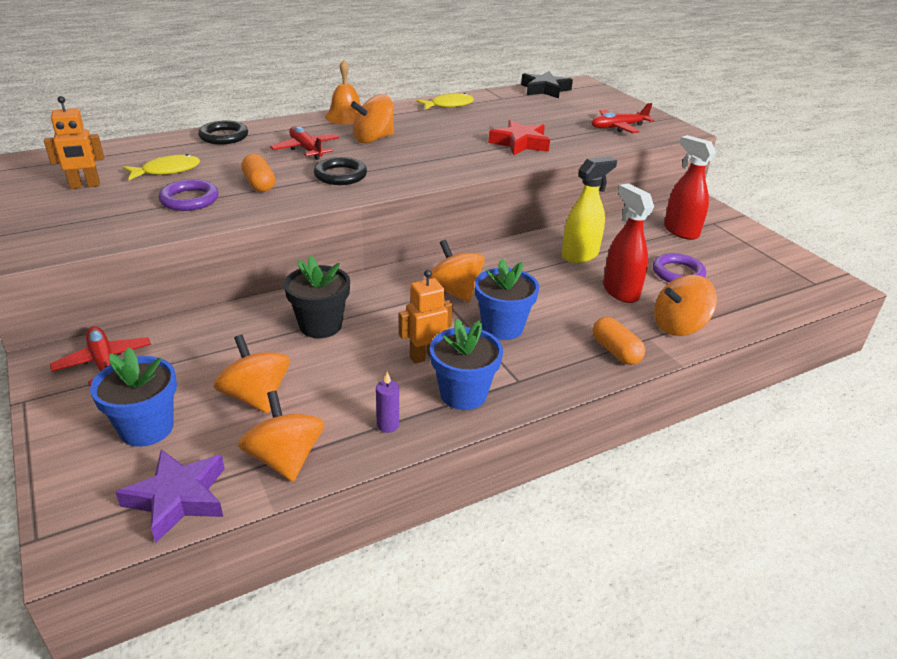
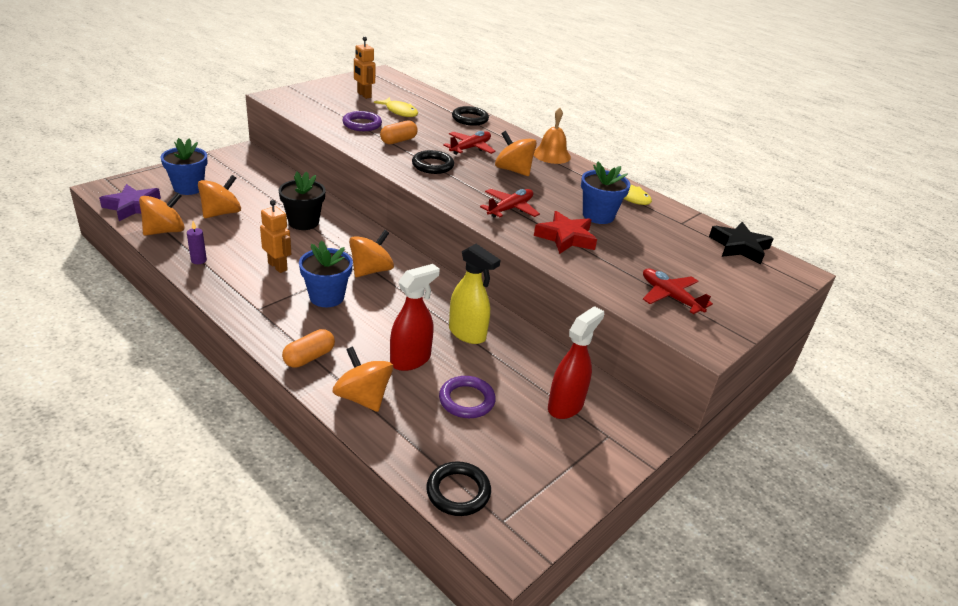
camera: 70 degrees right, 0 degrees up
red plane [50,326,151,387] -> red plane moved to [480,189,540,218]
blue flower pot [430,319,503,410] -> blue flower pot moved to [581,162,631,224]
none -> black ring [426,461,491,516]

